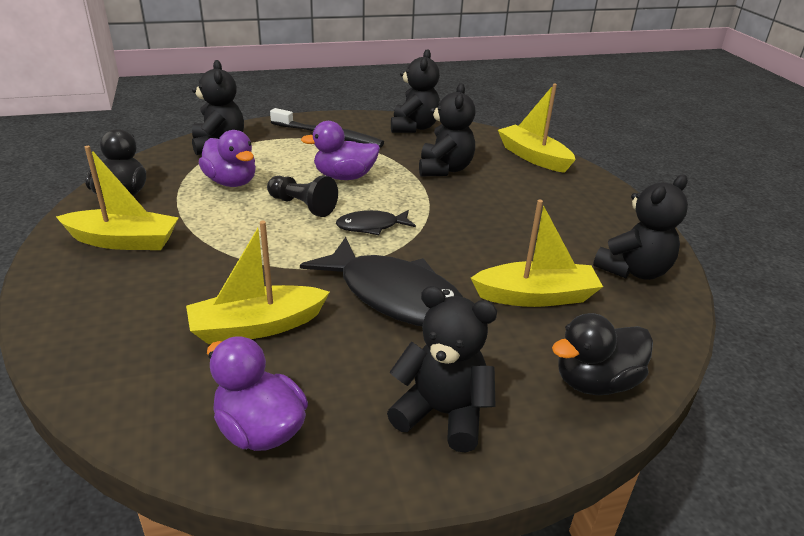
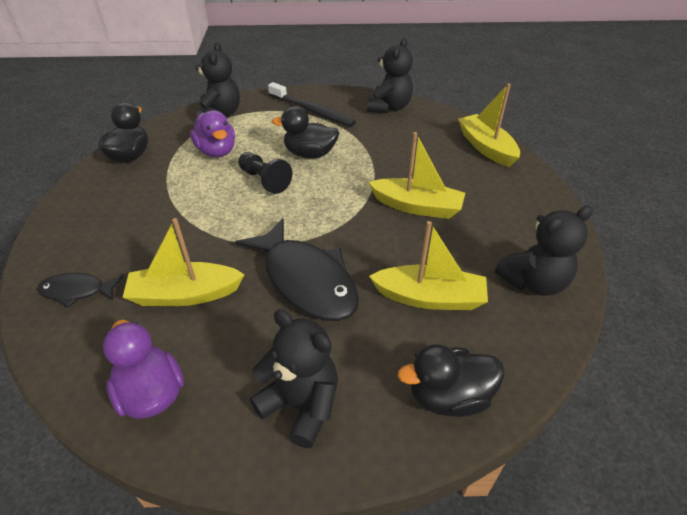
camera: 15 degrees right, 10 degrees up
yellow boat [56,146,179,250] -> yellow boat moved to [368,132,465,219]
purple duck [301,121,380,180] -> black duck [272,106,339,158]
black fish [336,210,416,235] -> black fish moved to [37,273,123,308]
black teddy bear [419,83,476,176] -> none

